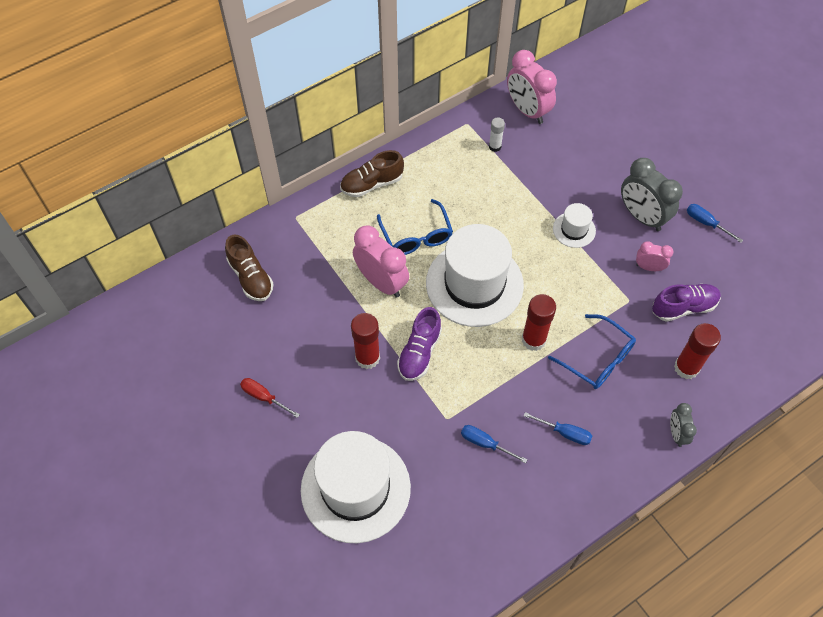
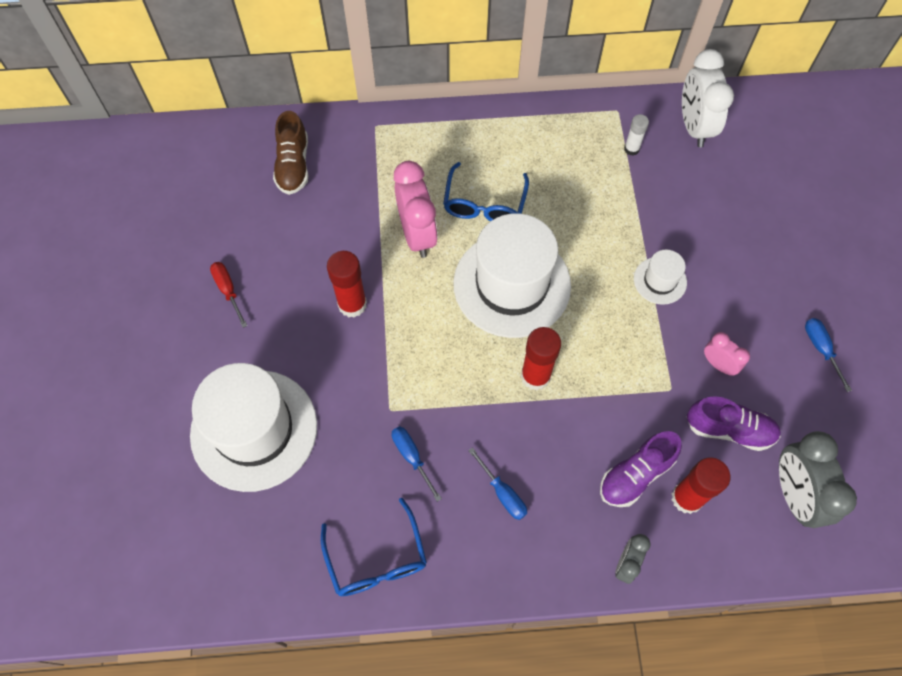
camera: 30 degrees right, 5 degrees up
brown shoe [340,150,404,197] -> none
purple shoe [397,307,442,381] -> purple shoe moved to [600,431,682,507]
pink clock [507,50,557,124] -> white clock [682,49,734,147]
blue glasses [548,314,636,389] -> blue glasses moved to [321,498,427,596]
grey clock [621,158,683,231] -> grey clock moved to [779,431,857,528]

